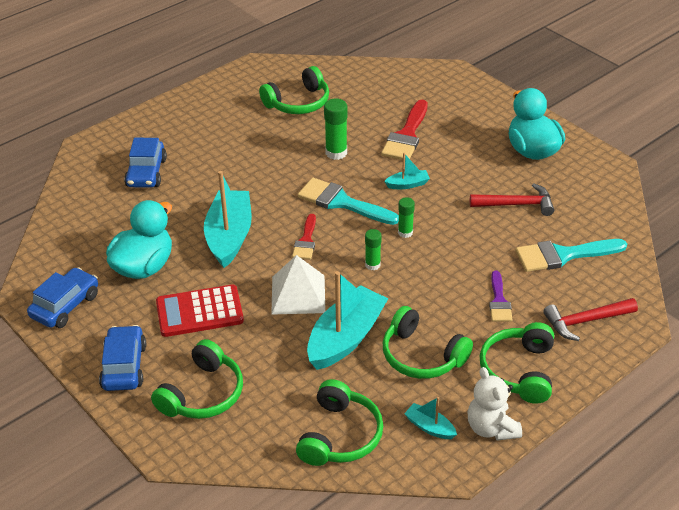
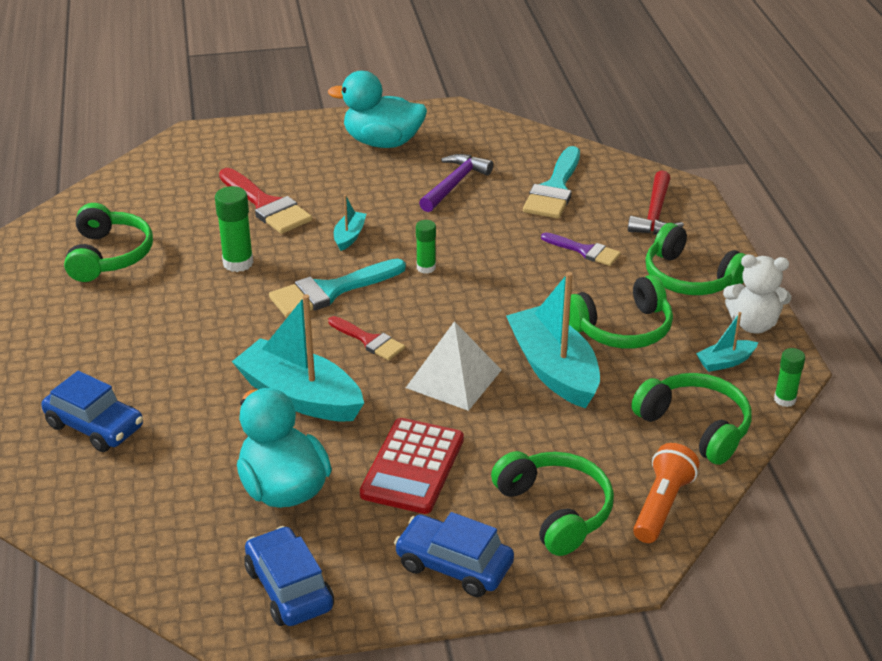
camera: 60 degrees left, 5 degrees down
green glue stick [365,229,382,270] -> green glue stick moved to [774,348,805,407]
red hammer [470,183,554,216] -> purple hammer [419,154,493,212]
none -> orange flashlight [633,443,699,543]

